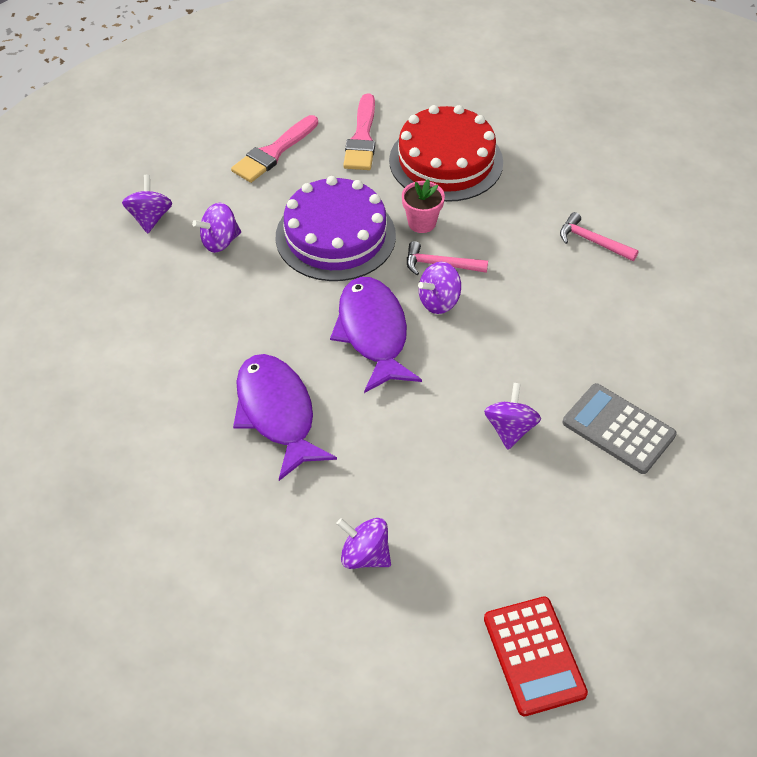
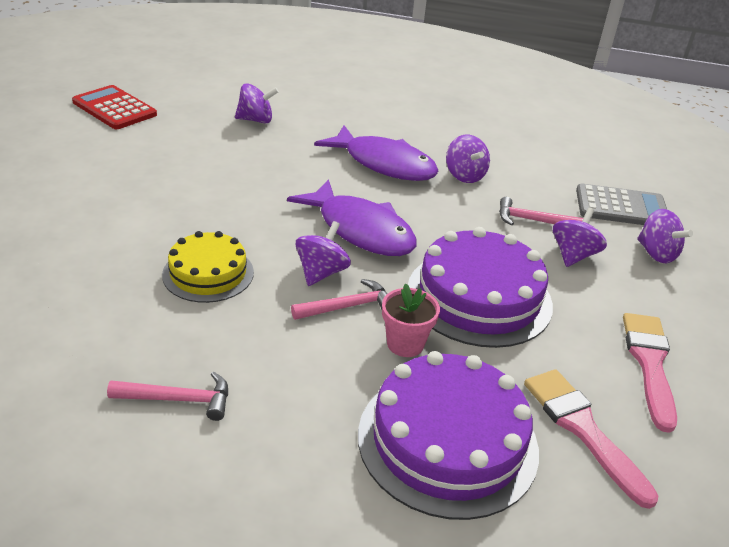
camera: 145 degrees right, 15 degrees down
red cake [389,105,503,202] -> purple cake [358,351,539,520]
purple spinning top [484,383,541,450] -> purple spinning top moved to [446,135,490,183]
grey calculator [562,383,677,474] -> grey calculator moved to [576,183,667,225]
none -> yellow cake [162,231,254,303]
none -> pink hammer [499,197,583,225]

